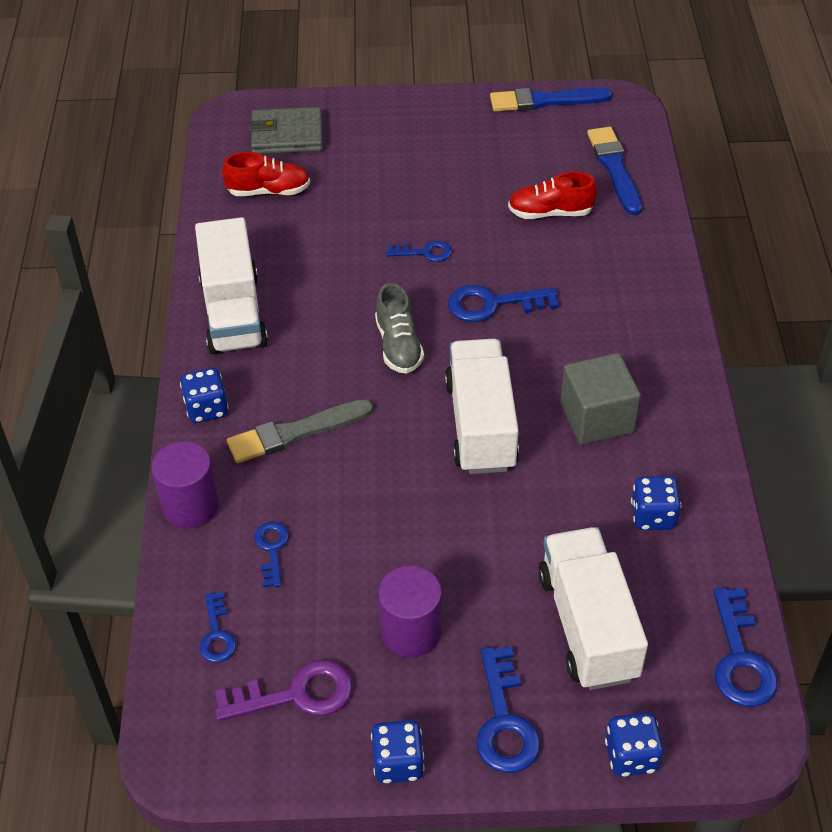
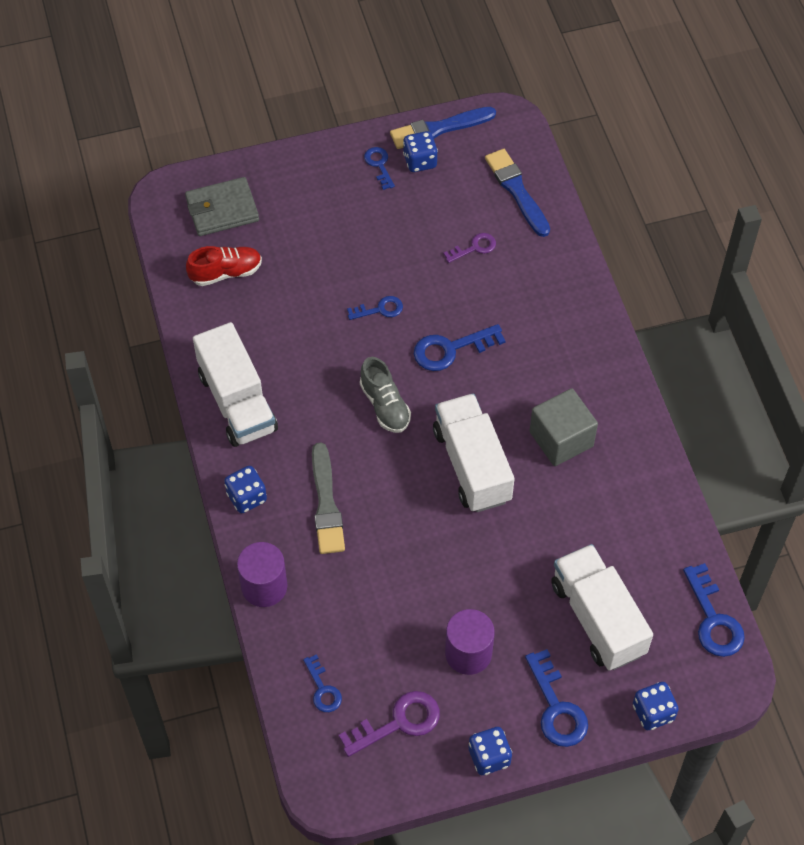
camera: 15 degrees left, 10 degrees up
grey brush [227,399,373,463] -> grey brush turned 60 degrees counterclockwise [312,443,345,554]
blue key [254,522,289,587] -> blue key moved to [364,147,395,190]
red shoe [508,172,597,219] -> purple key [443,233,496,263]
blue dice [631,476,681,530] -> blue dice moved to [403,131,438,172]

